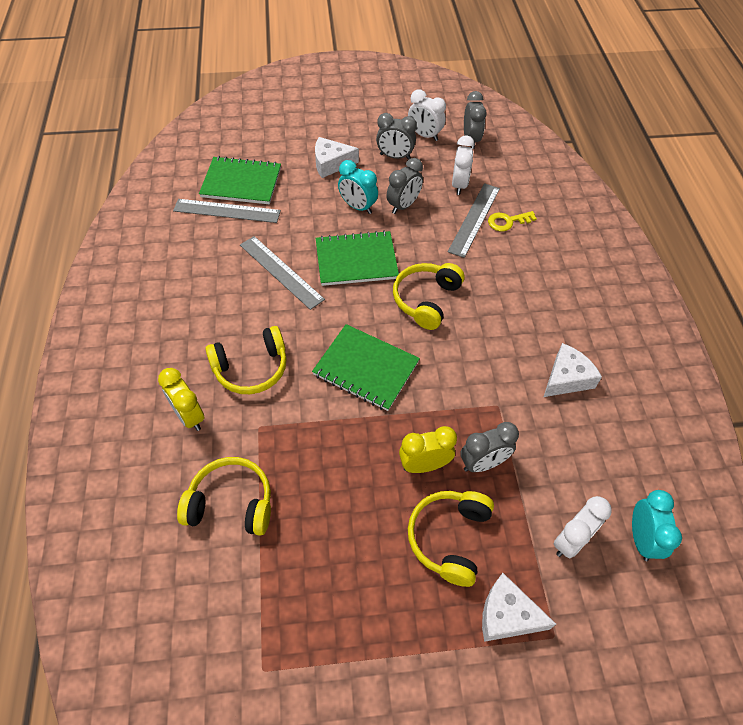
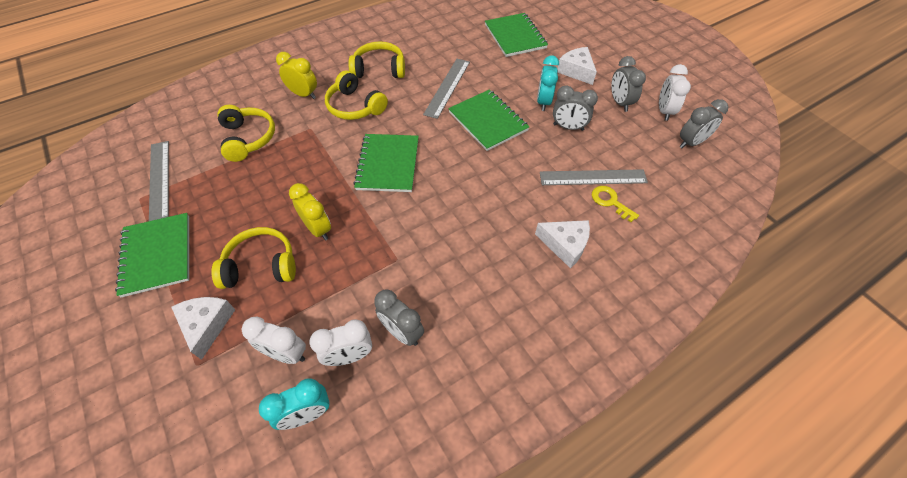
camera: 65 degrees right, 0 degrees up
yellow clock [158,368,204,431] -> yellow clock turned 90 degrees clockwise [276,52,317,99]
grey ruler [173,199,281,223] -> grey ruler moved to [149,141,169,221]
yellow headphones [393,263,464,330] -> yellow headphones moved to [348,41,405,78]
white clock [452,135,474,195] -> white clock moved to [310,319,372,366]
grey clock [460,422,519,472] -> grey clock moved to [374,289,424,346]
white cheese [544,343,602,397] -> white cheese moved to [535,220,590,268]
none -> green notebook [115,213,189,297]

